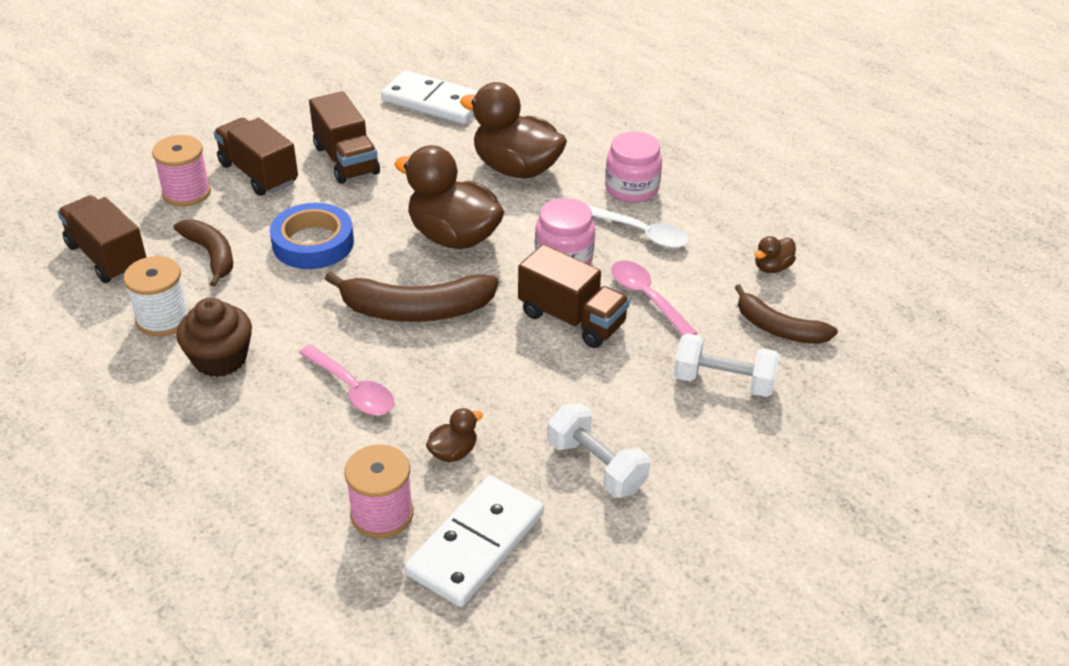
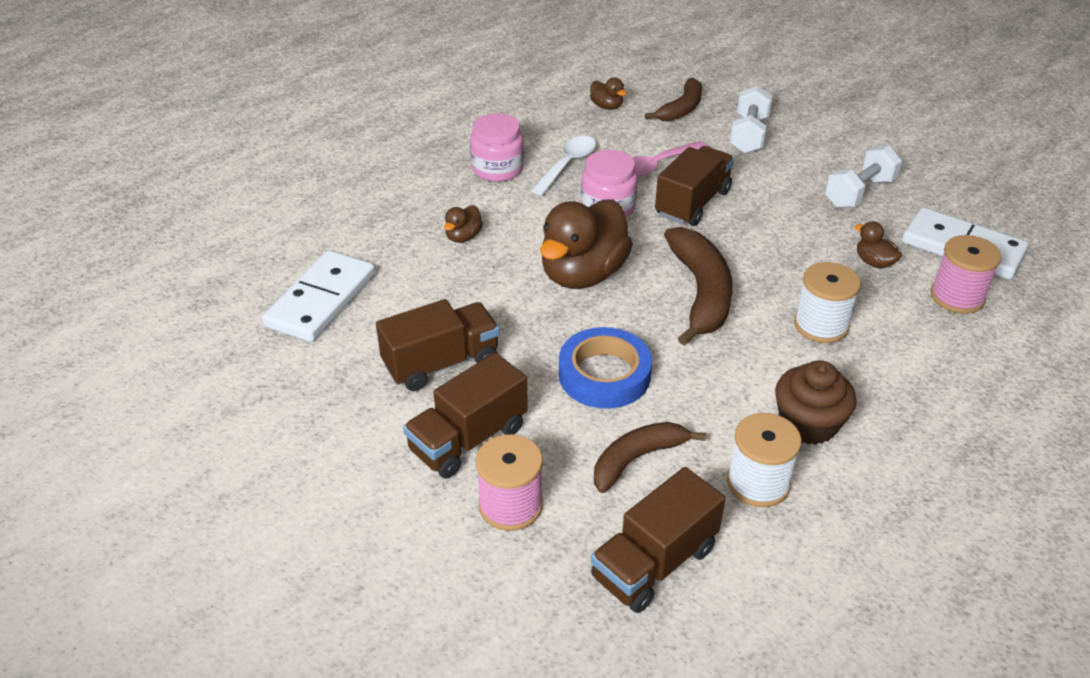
camera: 90 degrees left, 0 degrees up
pink spoon [299,344,395,415] -> white spool [794,262,861,343]
brown duck [460,82,567,178] -> brown duck [444,205,483,243], size x0.44

